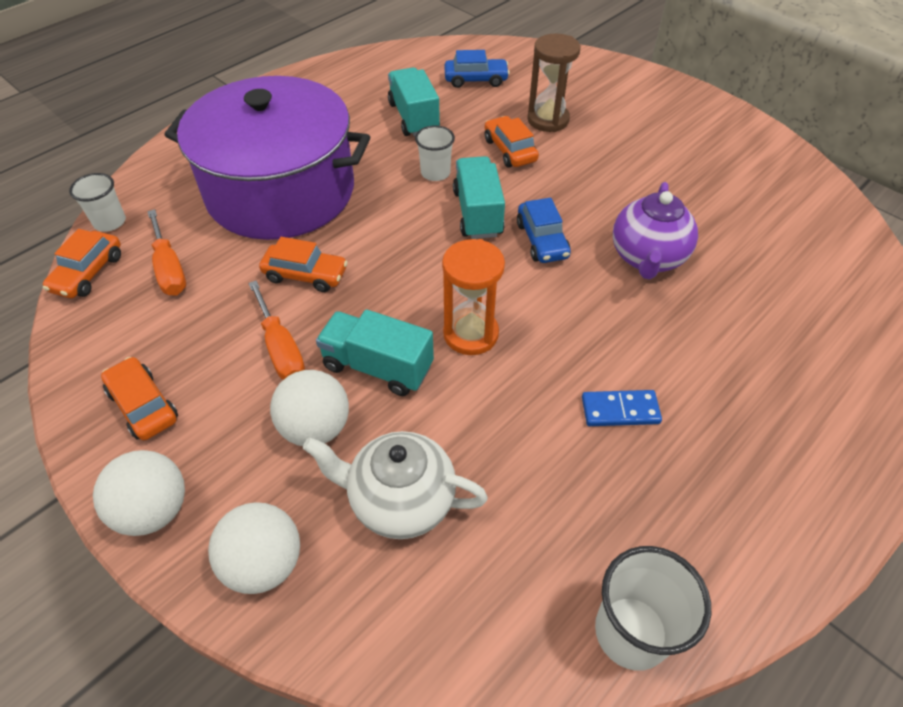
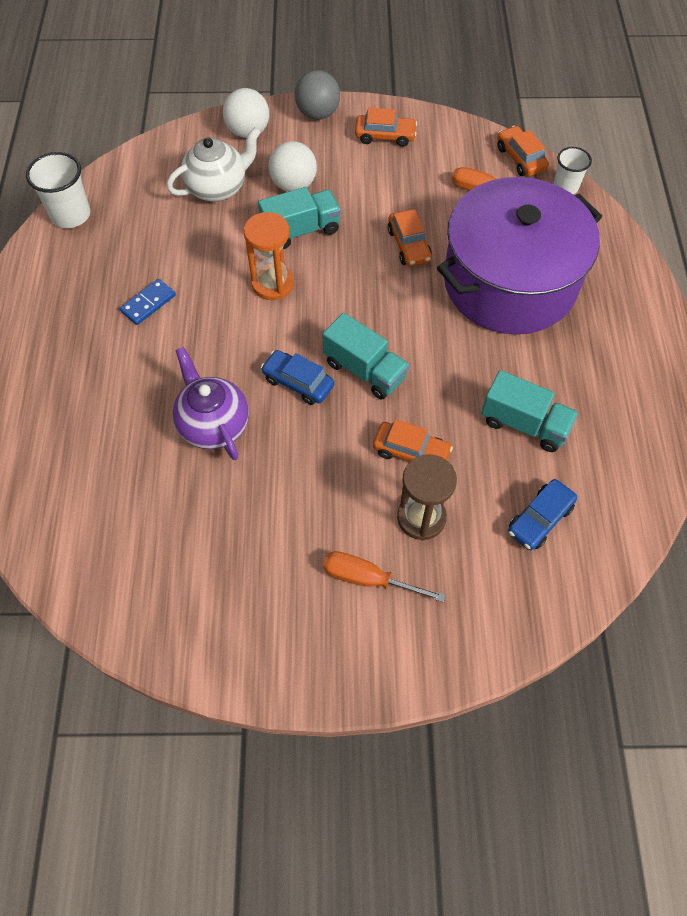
camera: 135 degrees right, 10 degrees up
white ball [93,450,185,536] -> grey ball [295,70,340,120]
orange screwdriver [248,280,305,380] -> orange screwdriver moved to [323,551,446,602]
orange car [259,237,348,292] -> orange car turned 75 degrees counterclockwise [387,209,432,267]
white cup [415,125,455,181] -> none

